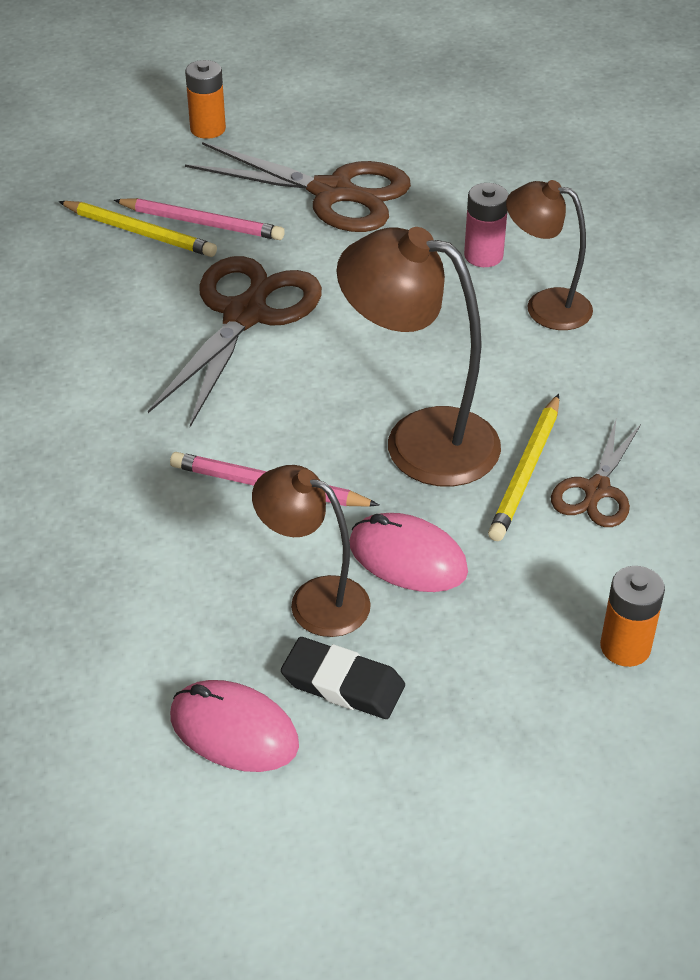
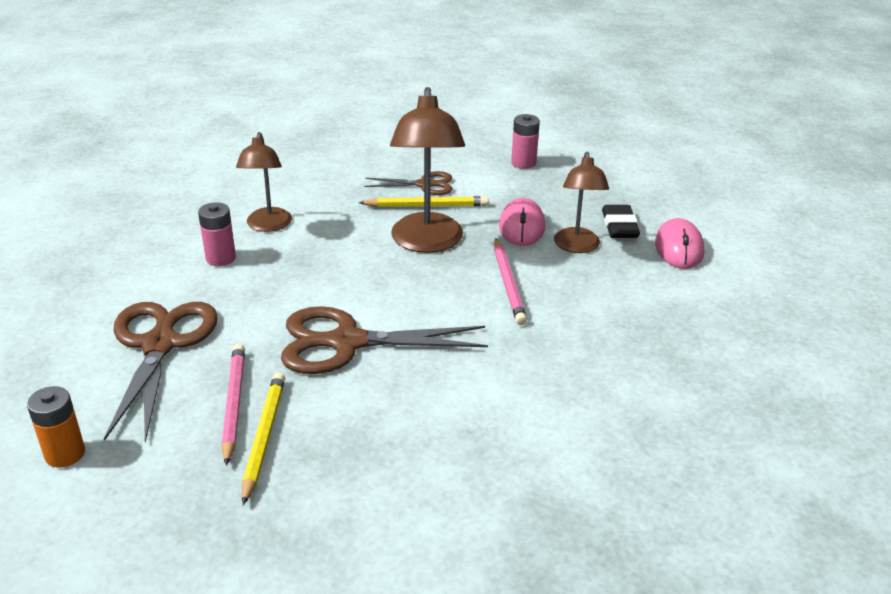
camera: 115 degrees left, 10 degrees down
orange battery [600,566,665,667] -> pink battery [511,114,540,169]

